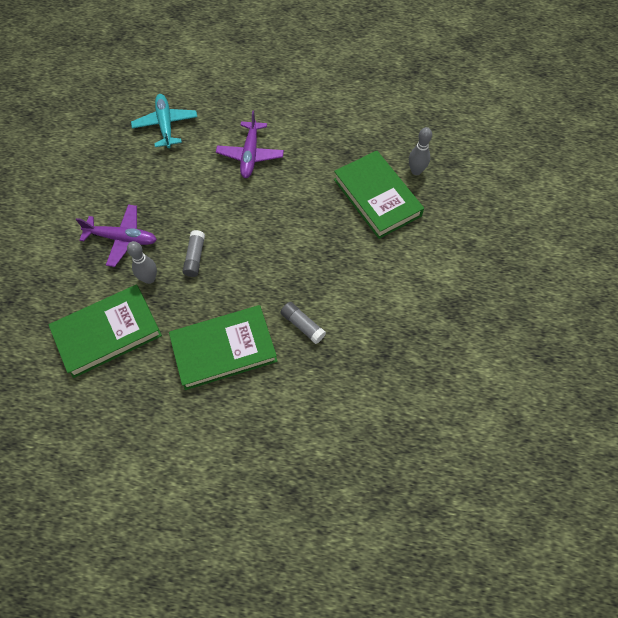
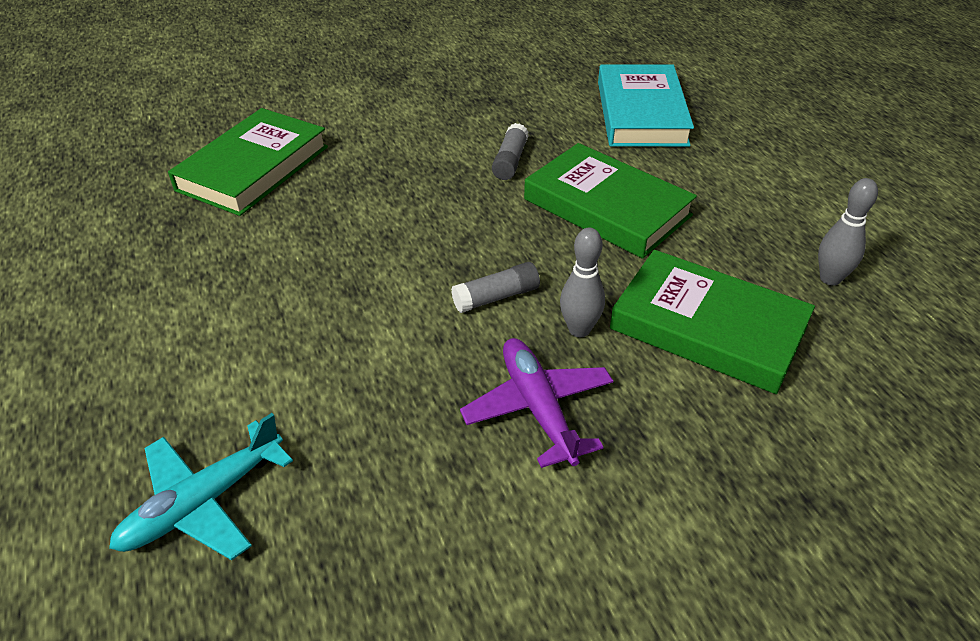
camera: 120 degrees left, 20 degrees down
purple plane [216,110,284,178] -> none
grey bowling pin [409,127,432,175] -> grey bowling pin moved to [818,178,878,286]
none -> turquoise book [598,65,694,147]

